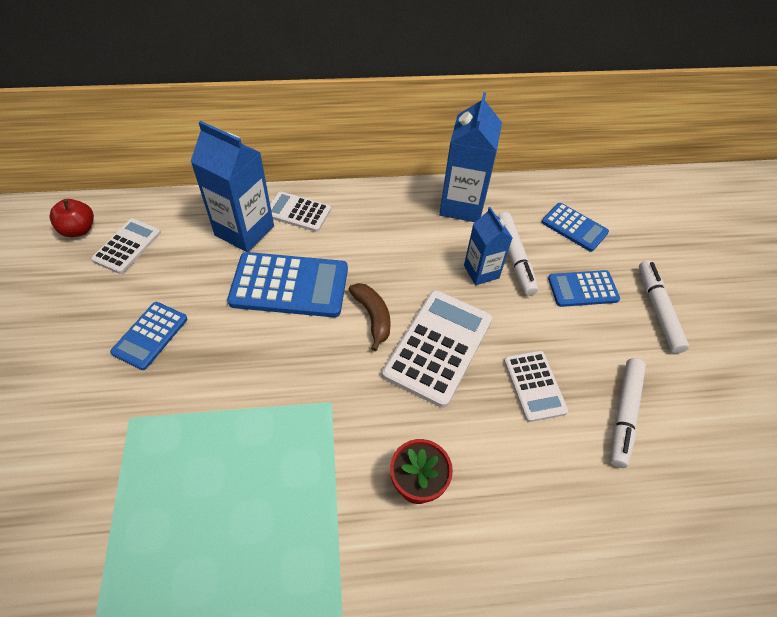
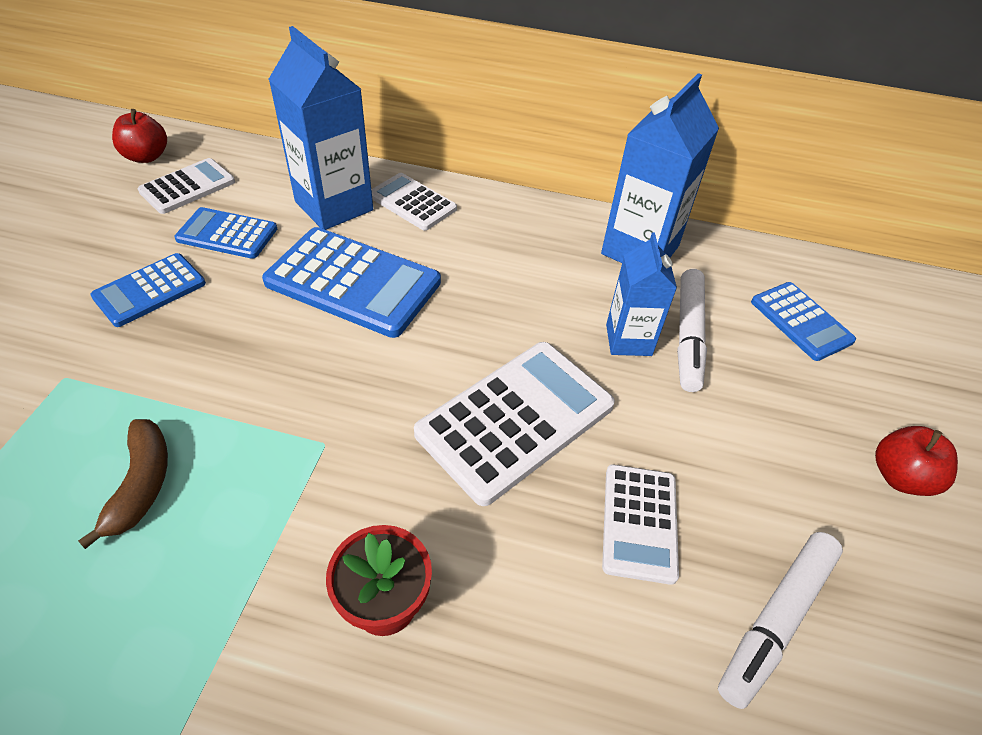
camera: 20 degrees right, 5 degrees down
brown banana [348,283,391,351] -> brown banana moved to [78,419,168,549]
blue calculator [548,270,620,307] -> blue calculator moved to [174,207,277,259]
white marker [639,260,689,354] -> red apple [875,426,958,496]

